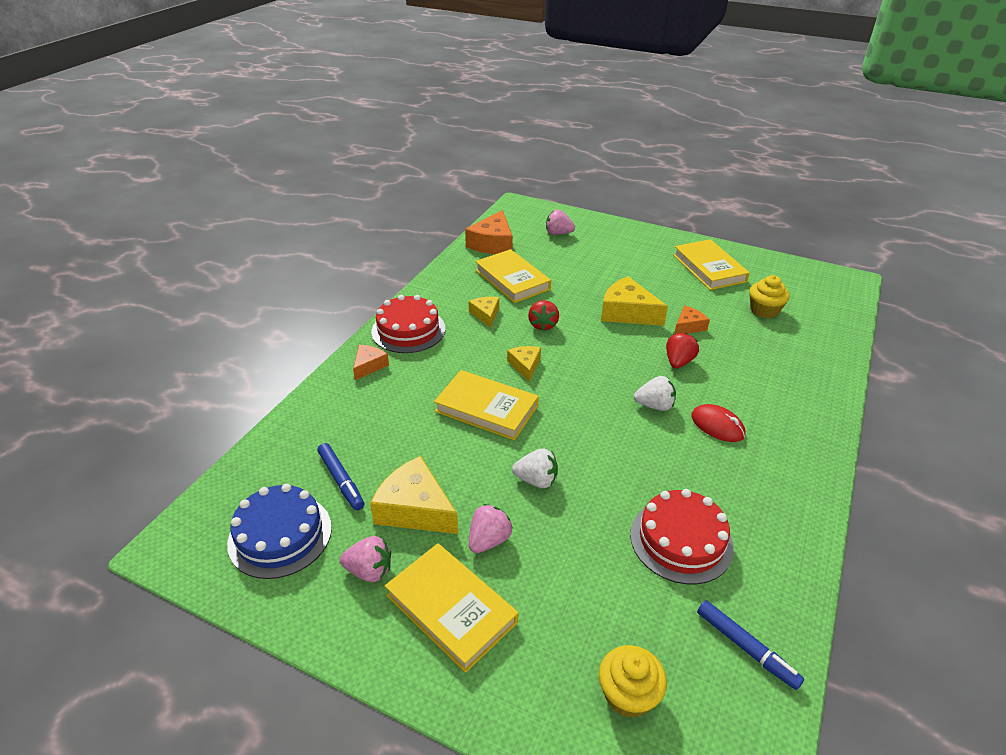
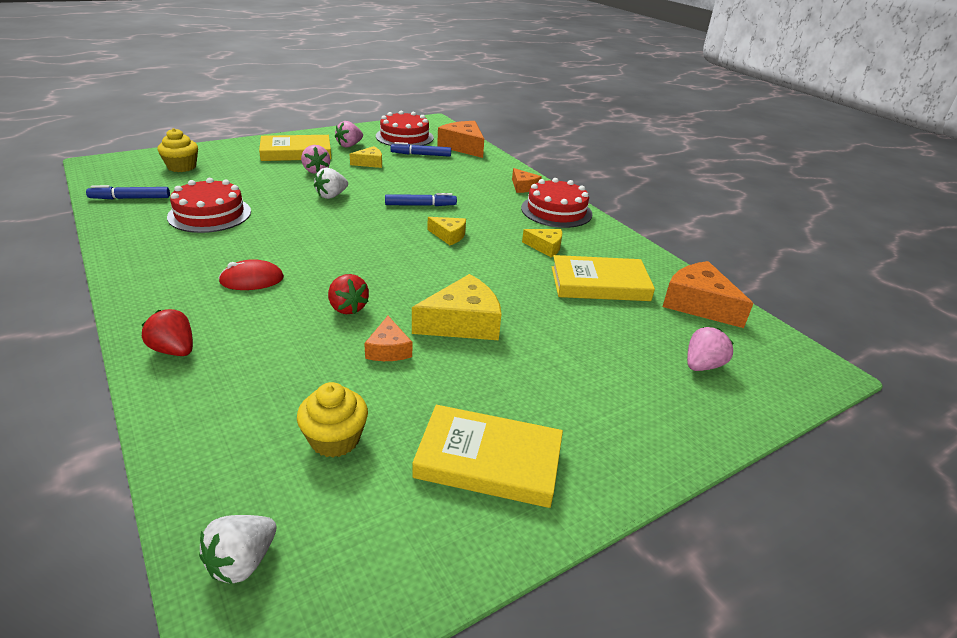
camera: 120 degrees right, 5 degrees down
blue cake [227,483,332,579] -> red cake [376,111,434,146]
yellow cheese [370,456,458,534] -> yellow cheese [350,146,382,168], size x0.57
yellow book [434,370,539,440] -> blue marker [385,193,457,206]
red strawberry [528,300,559,331] -> red strawberry moved to [142,309,193,356]
white strawberry [634,376,676,411] -> white strawberry moved to [199,515,276,584]
none -> orange cheese [437,121,484,158]

